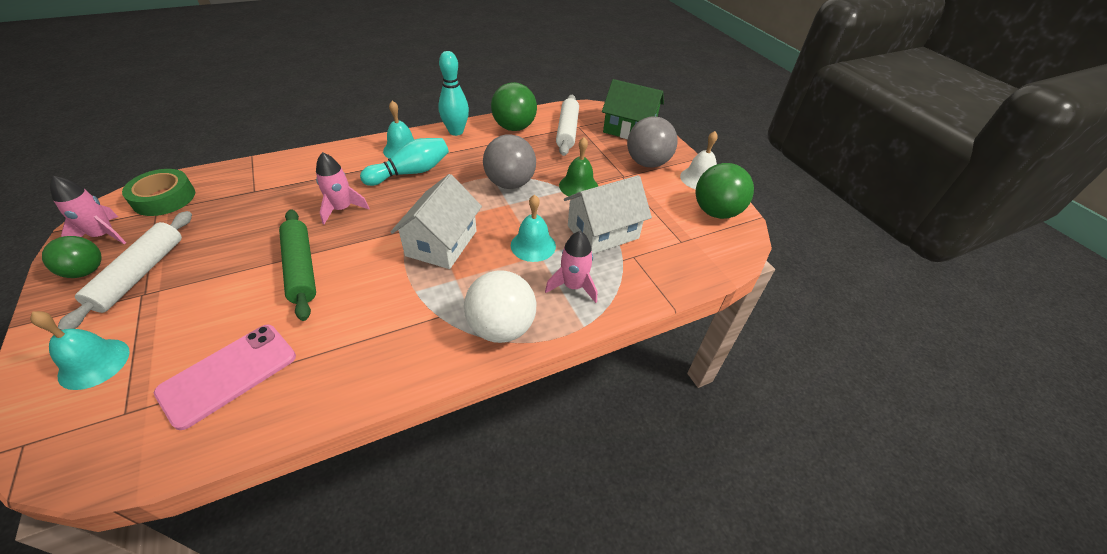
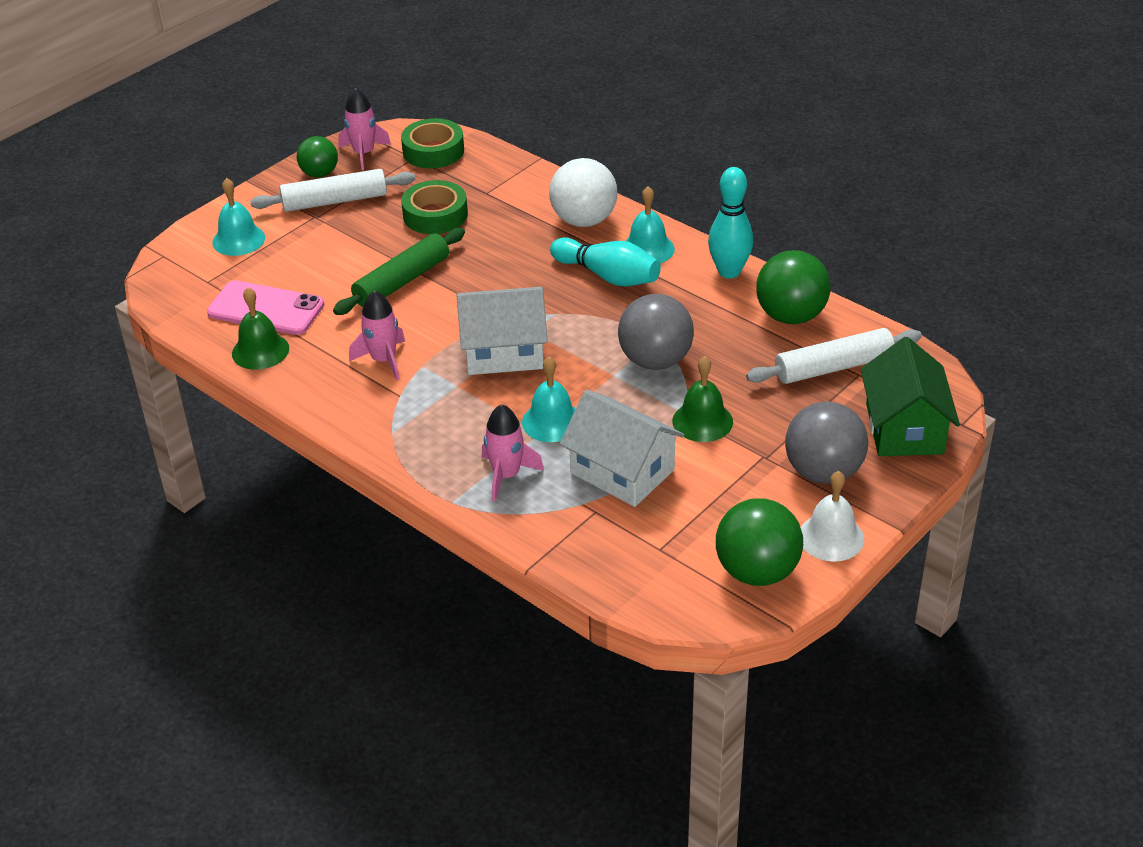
camera: 70 degrees right, 5 degrees down
pink rocket [316,152,369,224] -> pink rocket moved to [349,290,405,380]
white ball [464,270,536,343] -> white ball moved to [549,158,617,227]
none -> green bell [232,287,289,370]
none -> green tape [401,180,468,234]

